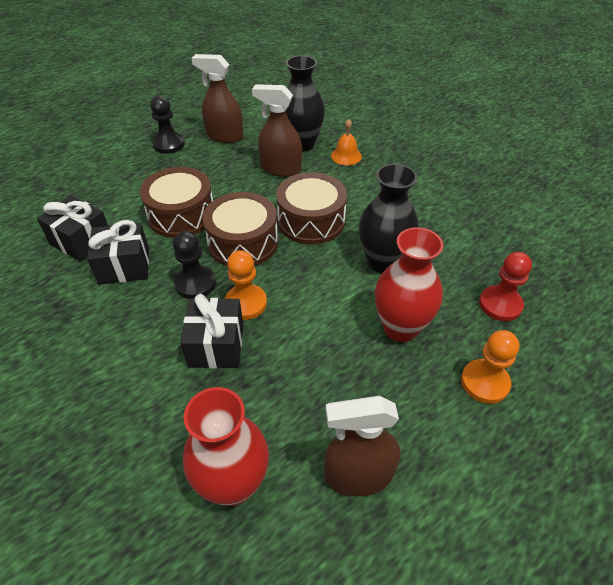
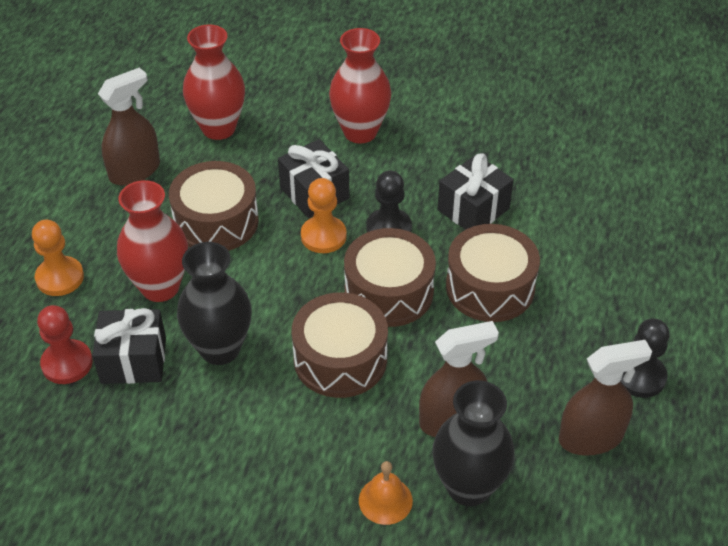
camera: 145 degrees right, 0 degrees up
black gift [37,195,108,262] -> black gift moved to [92,308,166,384]
none -> brown drum [169,161,259,251]
none -> red vase [329,28,391,143]

